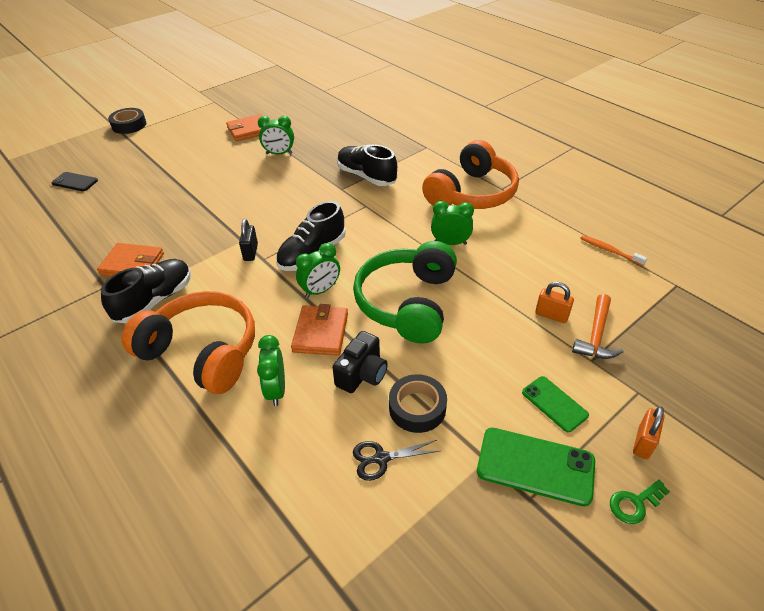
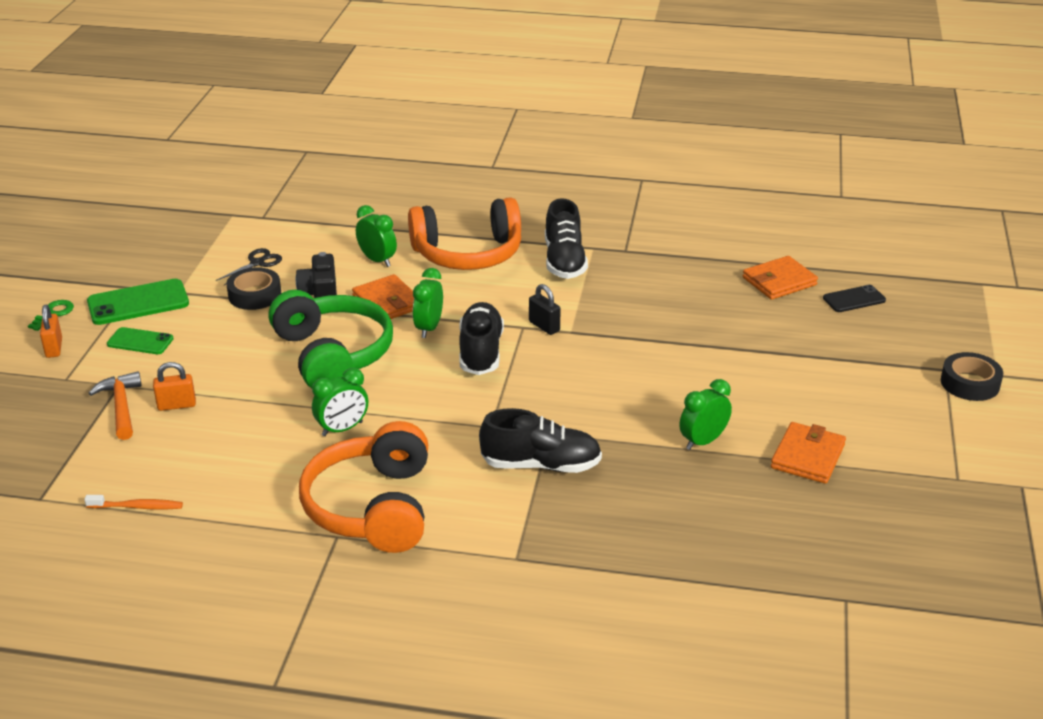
camera: 140 degrees right, 10 degrees down
orange wallet [97,243,164,276] -> orange wallet moved to [743,256,818,300]

